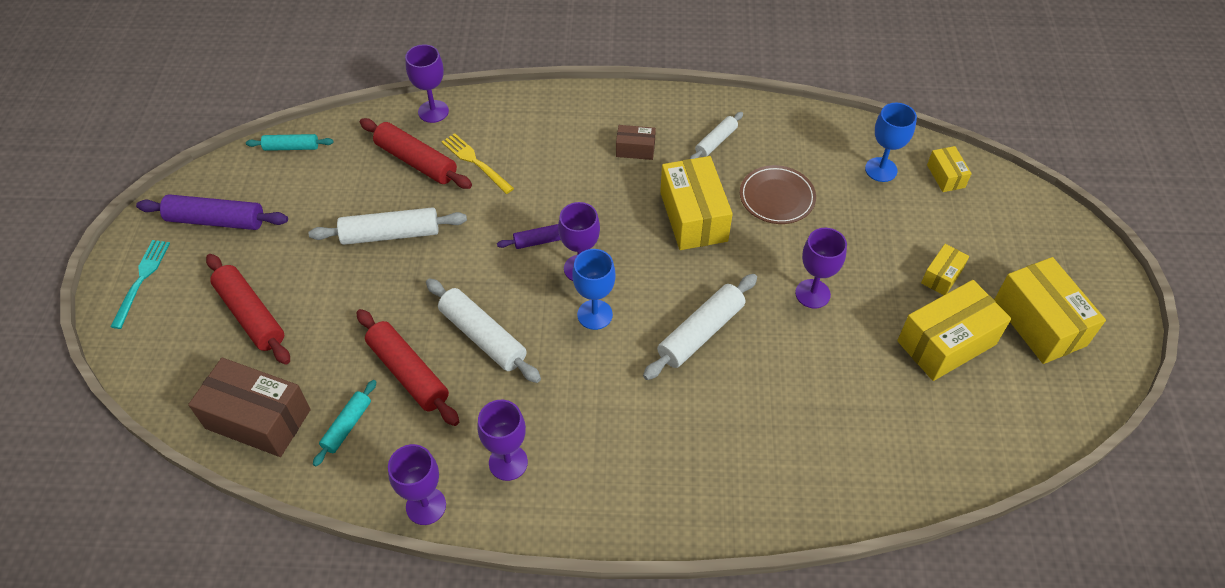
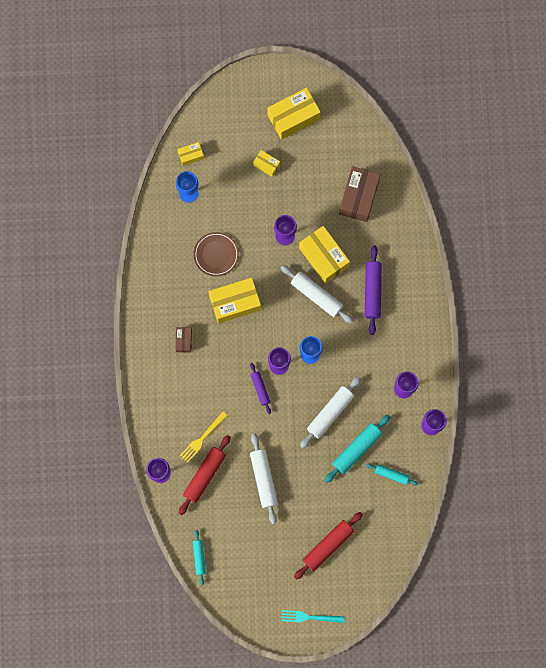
camera: 95 degrees left, 25 degrees up
purple rolling pin [136,194,288,230] -> purple rolling pin moved to [365,246,382,335]
brown box [188,358,311,457] -> brown box moved to [339,166,380,222]
red rolling pin [357,309,459,426] -> turquoise rolling pin [324,415,390,483]
white rolling pin [690,112,743,159] -> none
yellow box [897,280,1011,381] -> yellow box moved to [299,226,350,284]

